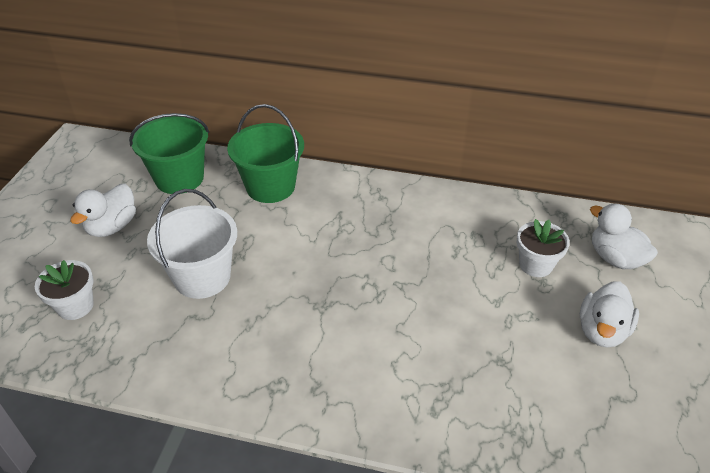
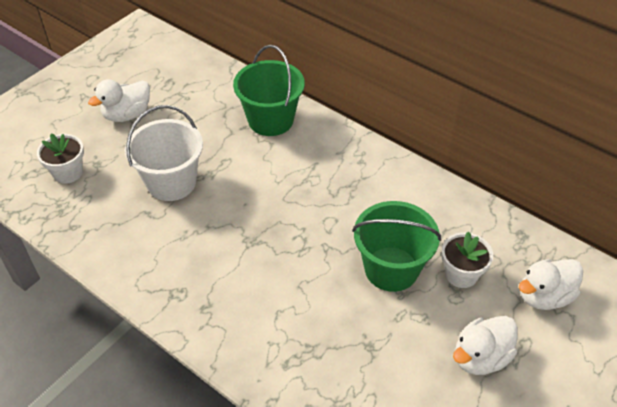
camera: 25 degrees right, 5 degrees up
green bucket [129,113,209,194] -> green bucket moved to [352,201,441,292]
white duck [590,204,658,269] -> white duck turned 105 degrees counterclockwise [519,259,583,310]

